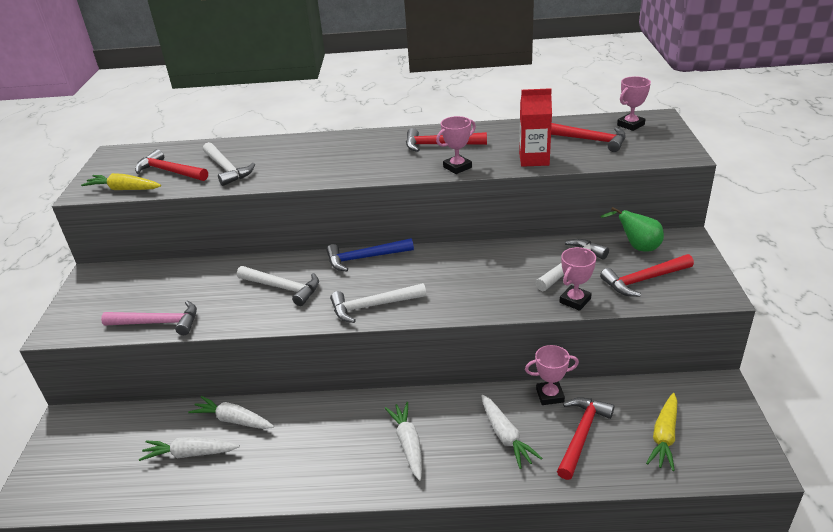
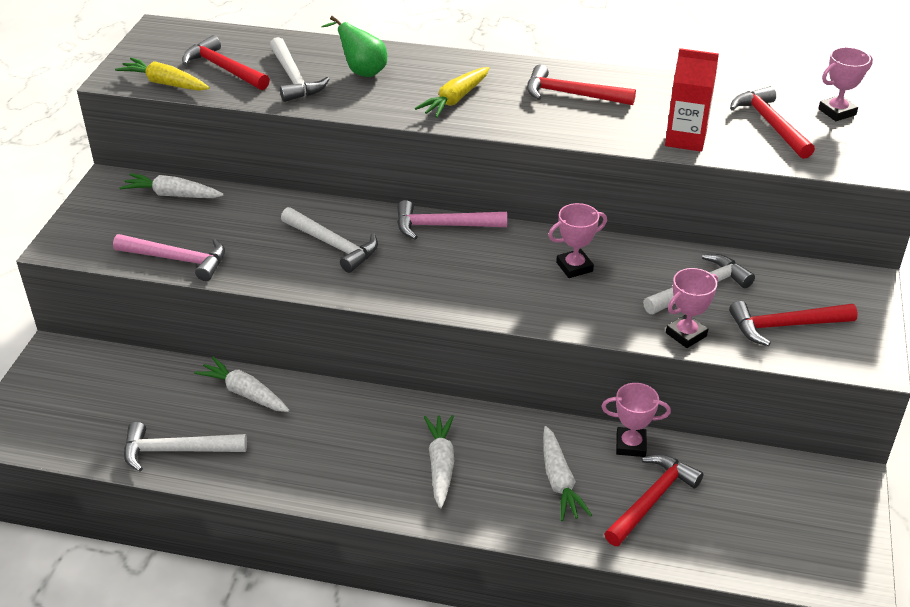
camera: 10 degrees right, 5 degrees up
white carrot [139,437,240,461] -> white carrot moved to [119,173,224,198]
blue hammer [326,238,414,272] -> pink hammer [397,200,507,240]
white hammer [330,283,426,323] -> white hammer moved to [124,422,247,472]
pink trophy [436,116,476,174] -> pink trophy moved to [548,203,607,278]
red hammer [551,123,626,152] -> red hammer turned 150 degrees counterclockwise [730,86,815,159]
green pear [600,207,664,252] -> green pear moved to [322,16,387,77]
yellow carrot [646,393,677,471] -> yellow carrot moved to [415,67,489,118]

